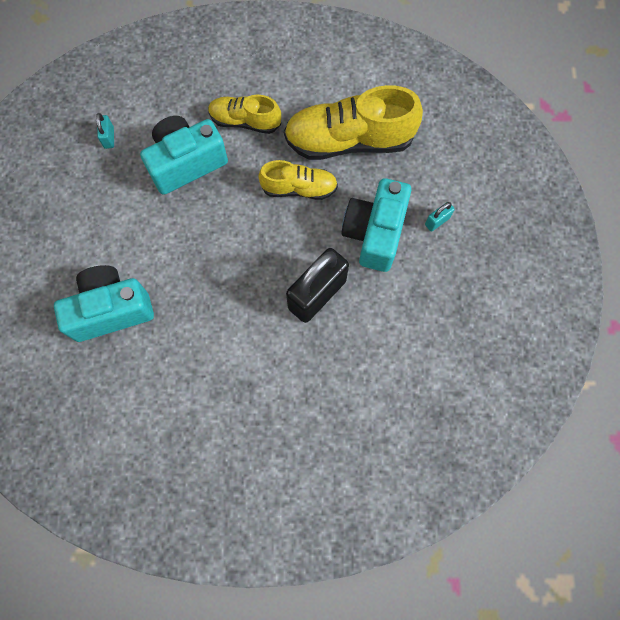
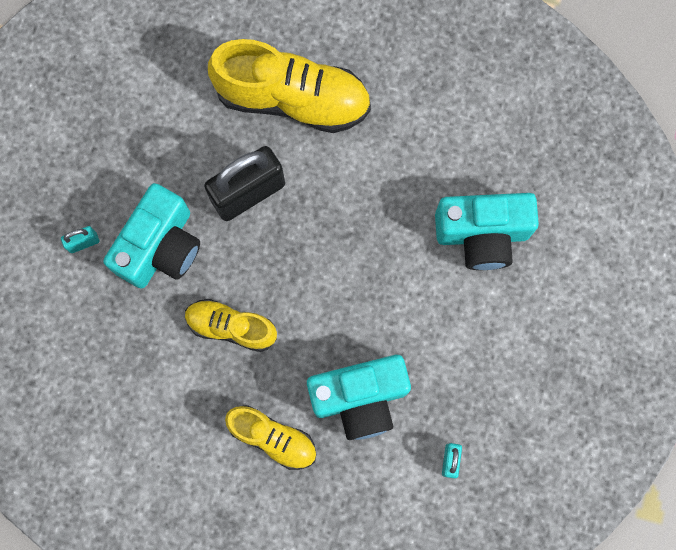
camera: 165 degrees left, 5 degrees up
yellow shoe [284,85,423,160] -> yellow shoe moved to [208,39,371,133]

